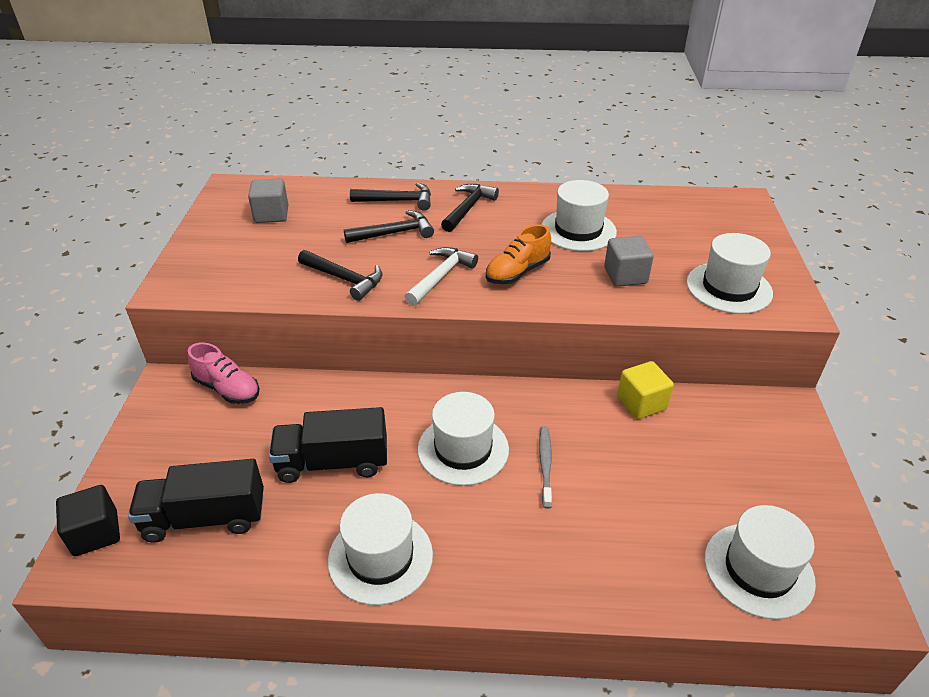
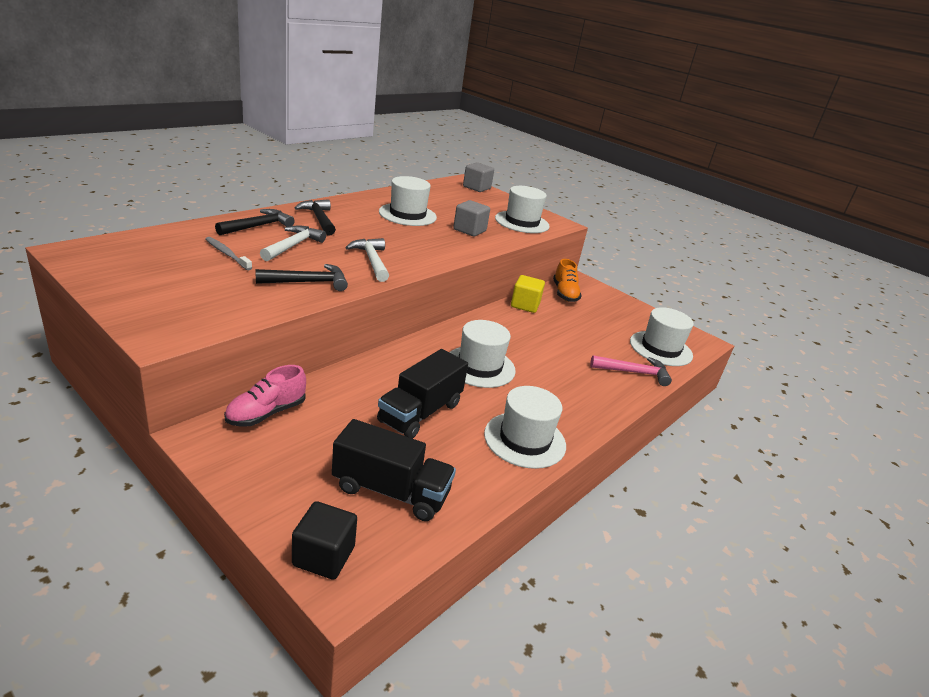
camera: 55 degrees left, 10 degrees down
black truck [128,459,264,543] -> black truck turned 105 degrees counterclockwise [332,419,456,521]
pink shoe [187,343,260,404] -> pink shoe turned 150 degrees clockwise [224,365,306,427]
grey cube [248,178,289,223] -> grey cube moved to [463,162,494,192]
black hammer [344,210,434,243] -> white hammer [260,225,326,261]
orange shoe [486,224,551,284] -> orange shoe moved to [553,259,582,302]
grey toothbrush [539,426,552,509] -> grey toothbrush moved to [206,237,252,270]
none -> pink hammer [590,355,672,386]

